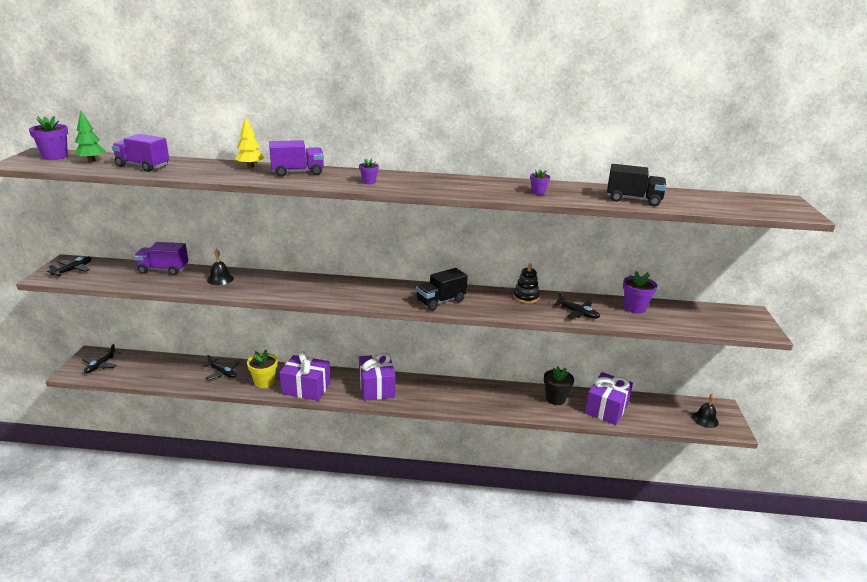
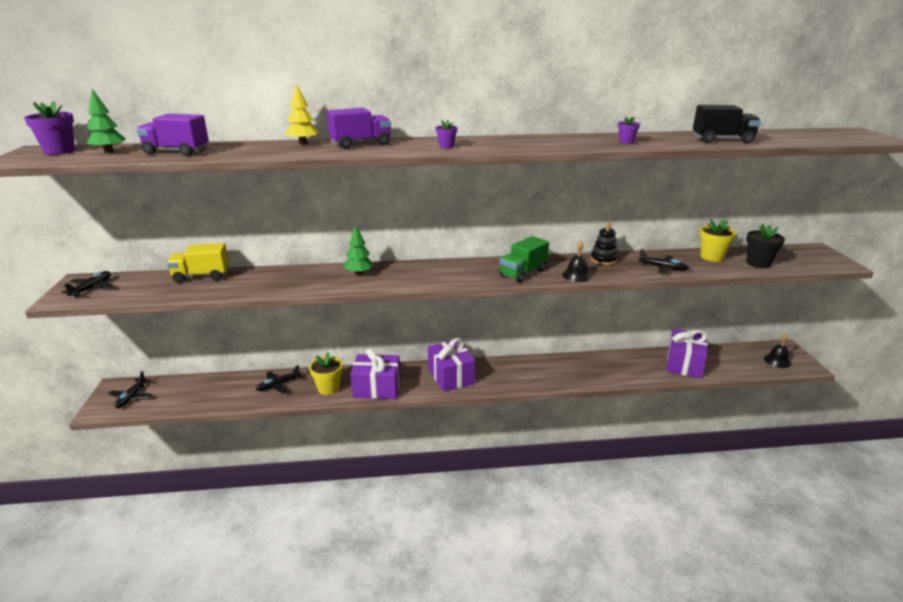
camera: 10 degrees left, 0 degrees up
purple truck [134,242,188,275] -> yellow truck [167,243,229,283]
black plane [203,355,240,380] -> black plane turned 120 degrees clockwise [256,365,302,394]
black bell [207,249,234,285] -> black bell moved to [562,241,591,282]
black truck [416,268,468,311] -> green truck [499,236,549,283]
black flower pot [544,366,574,405] -> black flower pot moved to [746,223,785,268]
purple flower pot [623,271,657,313] -> yellow flower pot [699,219,736,262]
none -> green tree [344,225,374,275]

